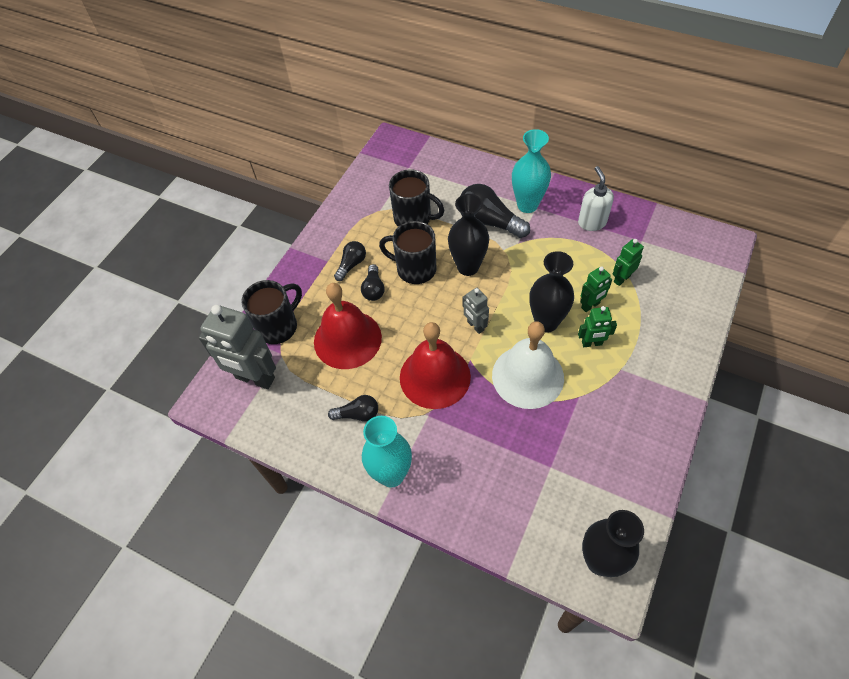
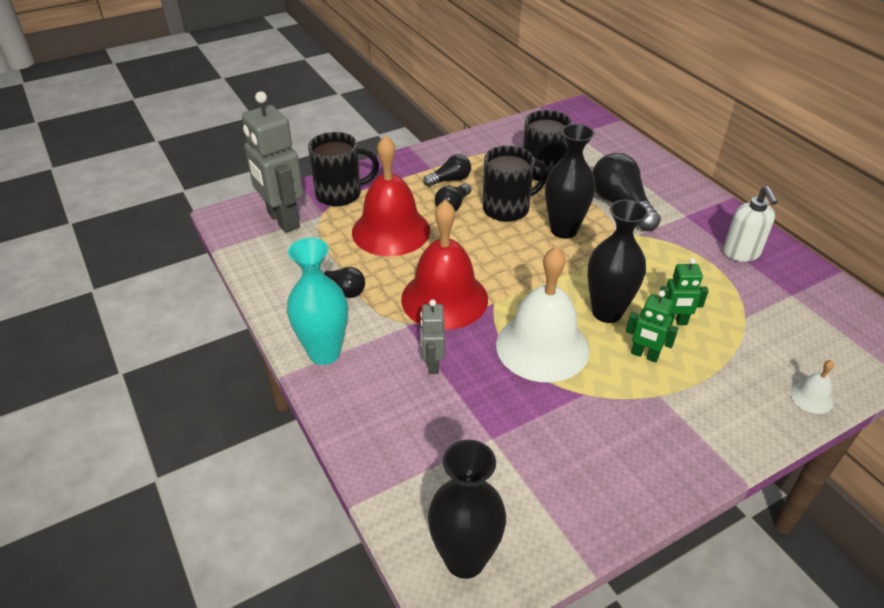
camera: 30 degrees right, 15 degrees down
black mug [379,221,437,284] -> black mug turned 105 degrees clockwise [483,145,548,222]
grey robot [462,288,489,334] -> grey robot moved to [421,300,445,374]
turquoise vase [512,129,551,213] -> none
white soap dispenser [578,166,614,231] -> white soap dispenser turned 150 degrees clockwise [723,186,778,262]
green robot [612,239,644,286] -> none
none -> white bell [790,360,834,414]

